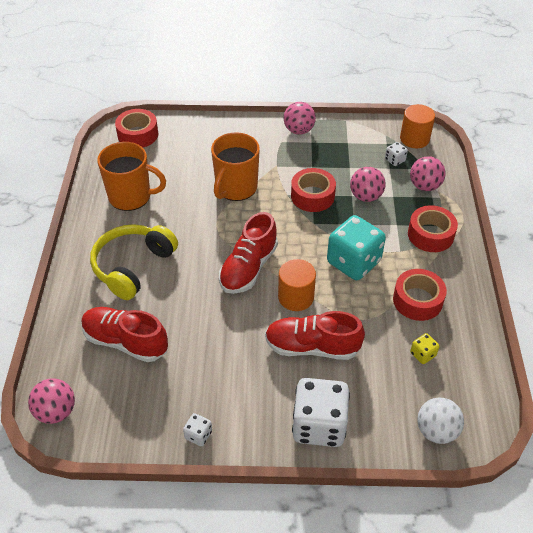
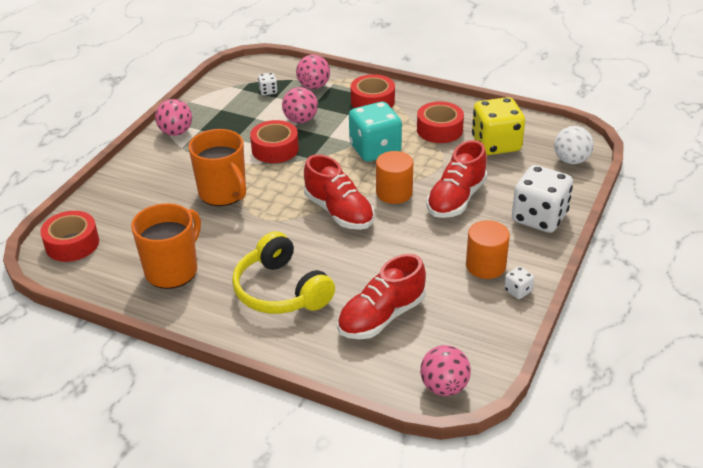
camera: 65 degrees left, 10 degrees down
orange cylinder [400,104,435,148] -> orange cylinder moved to [466,220,510,279]
yellow dice [410,333,439,364] -> yellow dice [472,97,525,155], size x2.31

